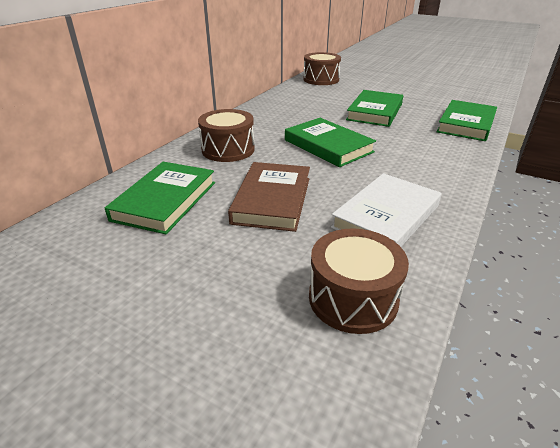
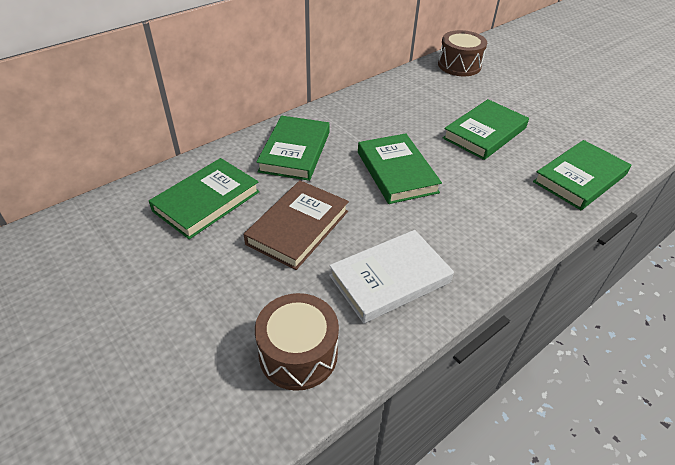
camera: 20 degrees right, 10 degrees up
brown drum [198,109,255,162] -> green book [256,116,330,181]

